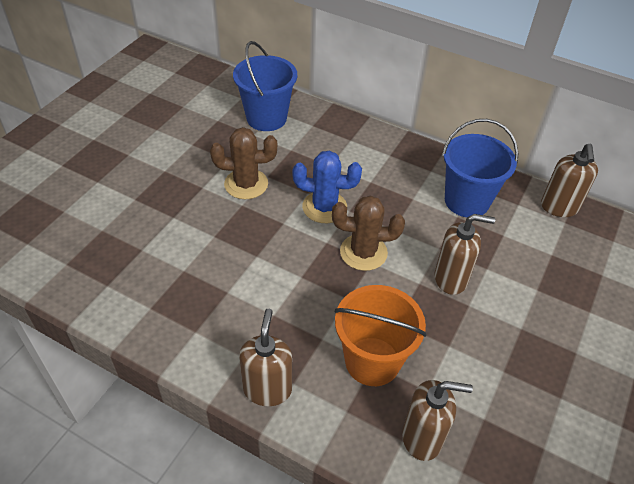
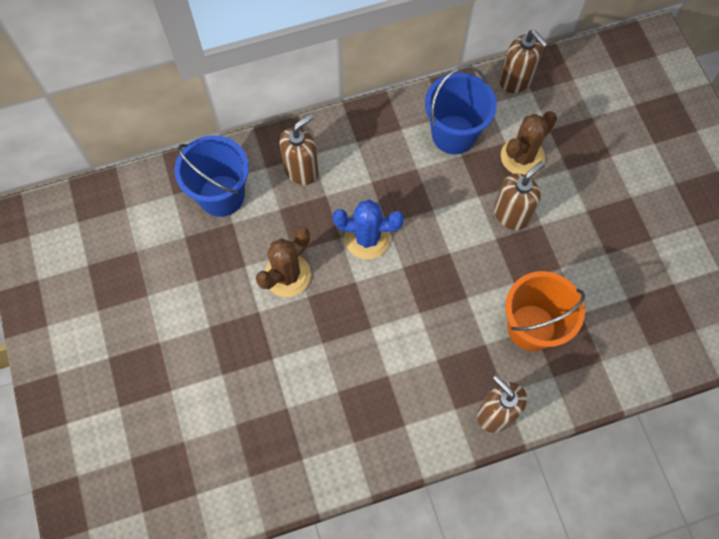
camera: 45 degrees left, 20 degrees up
blue cactus [292,151,362,223] -> blue cactus turned 45 degrees clockwise [333,199,404,259]
brown cactus [332,195,405,271] -> brown cactus moved to [501,111,557,175]
brown soap dispenser [402,380,473,461] -> brown soap dispenser moved to [279,114,319,185]

